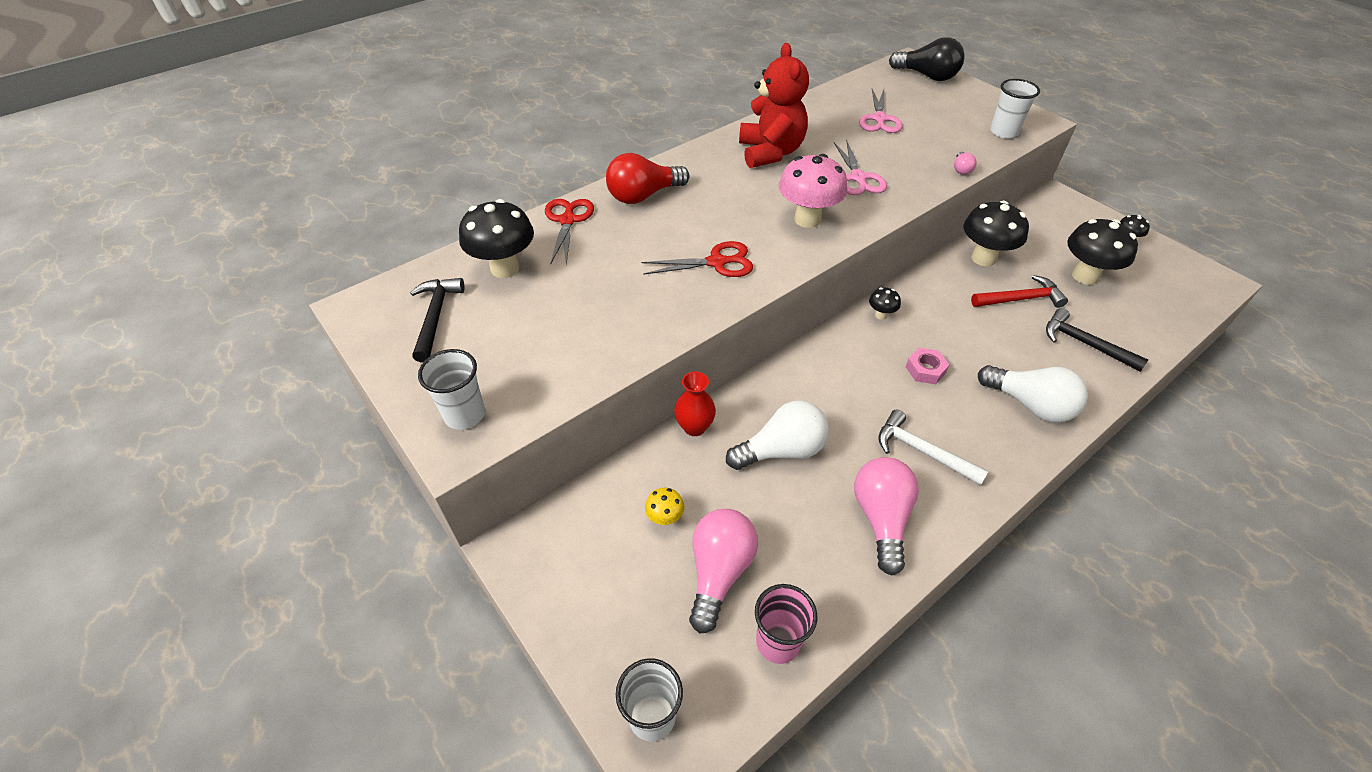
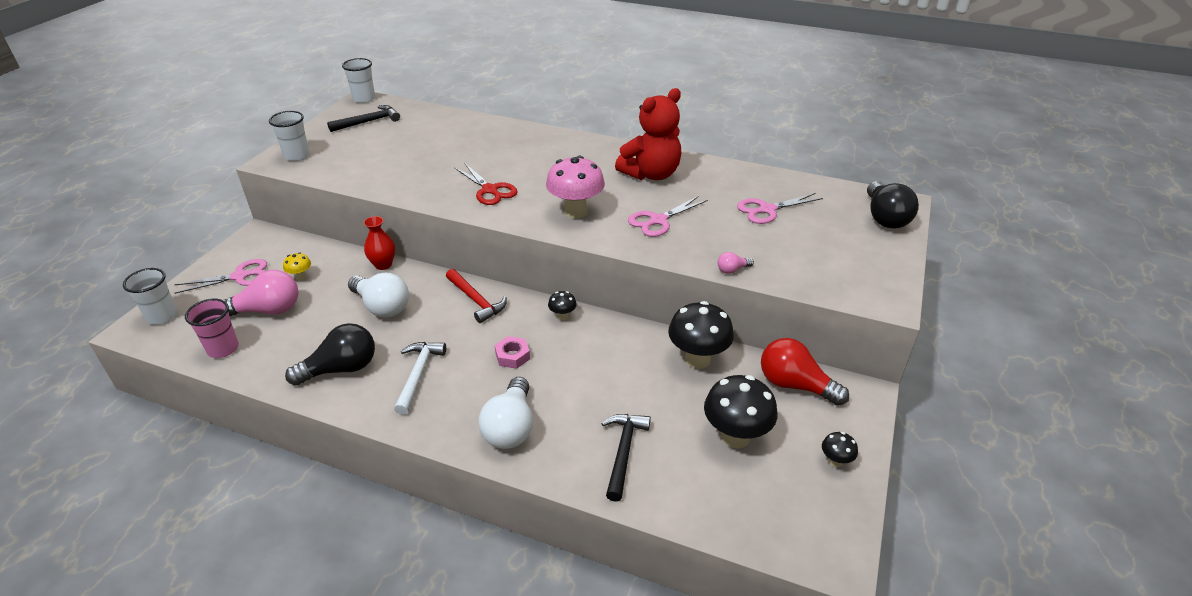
camera: 60 degrees right, 10 degrees down
black mushroom [459,199,534,278] -> none
red scissors [545,199,594,265] -> none
red light bulb [606,153,689,204] -> red light bulb moved to [761,338,849,406]
pink light bulb [854,457,919,575] -> black light bulb [285,323,375,386]
red hammer [971,275,1068,308] -> red hammer moved to [446,269,507,323]
white cup [990,79,1040,138] -> white cup moved to [342,58,375,103]
none -> pink scissors [174,259,267,294]

